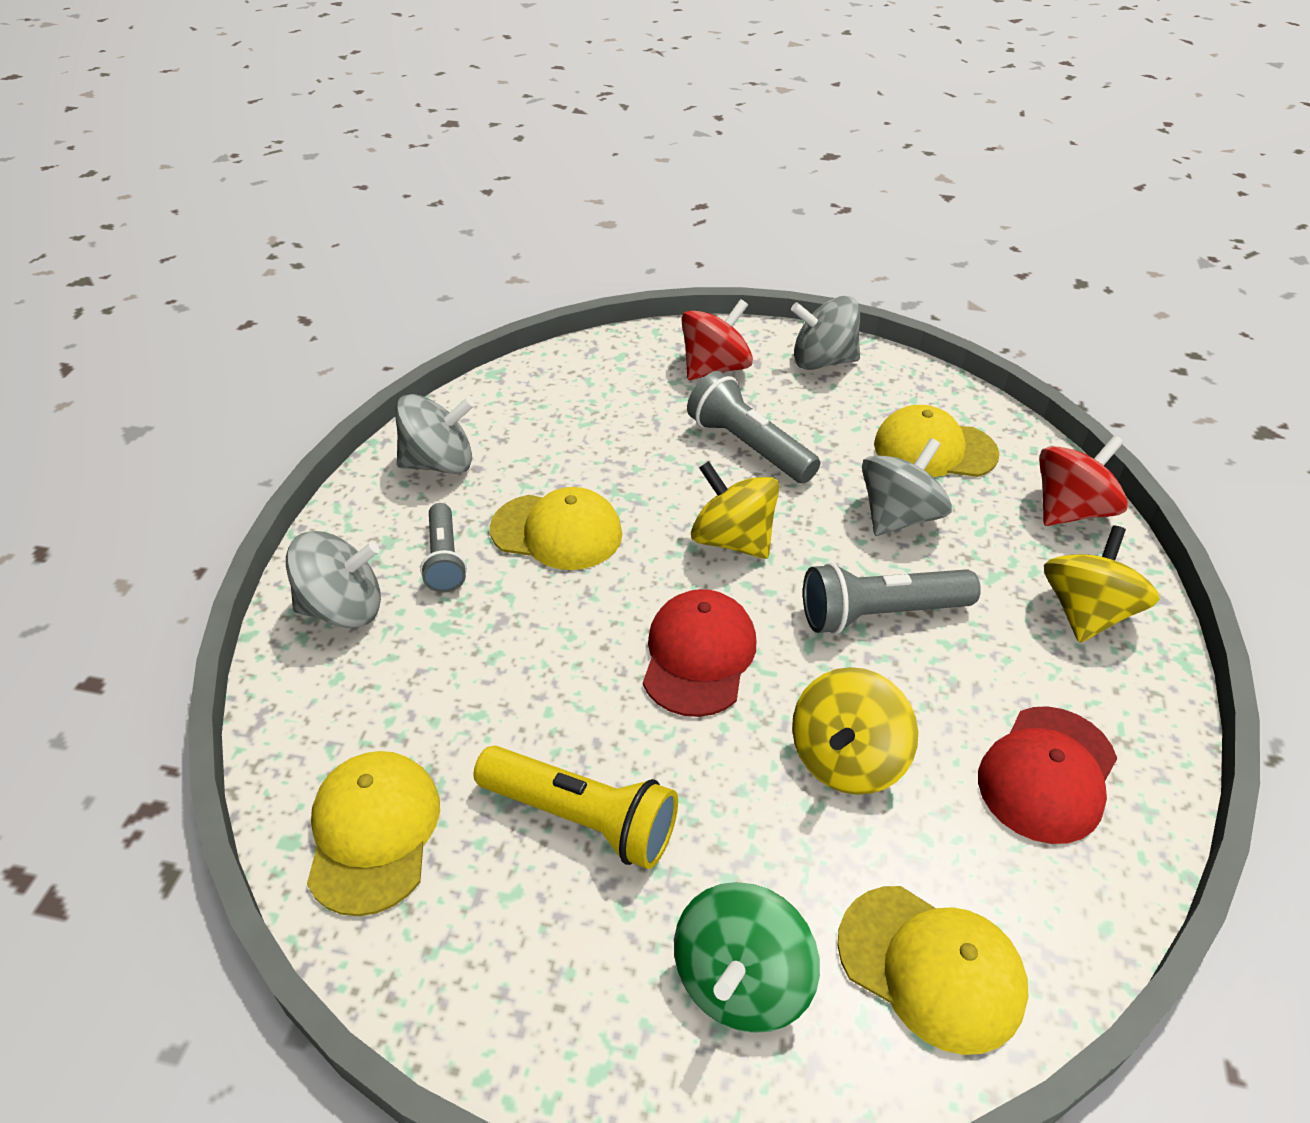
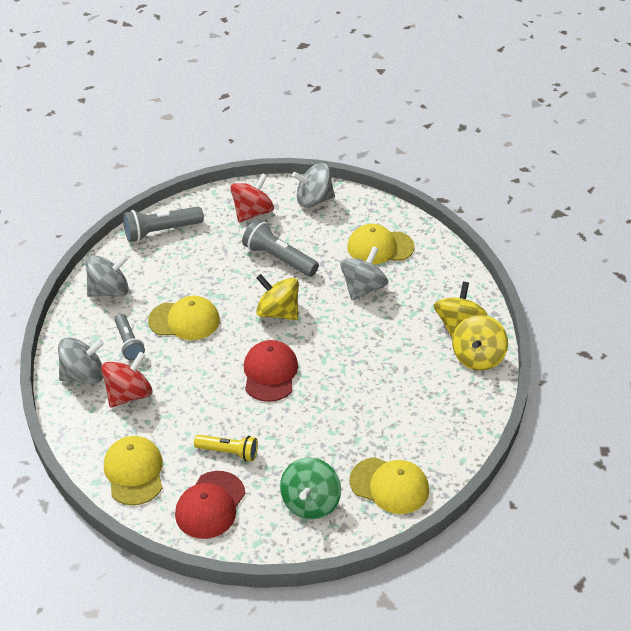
camera: 10 degrees left, 0 degrees up
yellow flashlight [474,746,678,869] -> yellow flashlight [194,435,258,461], size x0.66
yellow spinning top [792,667,918,795] -> yellow spinning top moved to [452,315,508,371]
grey flashlight [803,563,981,634] -> grey flashlight moved to [123,207,204,242]
red cap [978,706,1117,844] -> red cap moved to [175,471,245,539]
red spinning top [1039,435,1128,526] -> red spinning top moved to [101,352,152,407]

